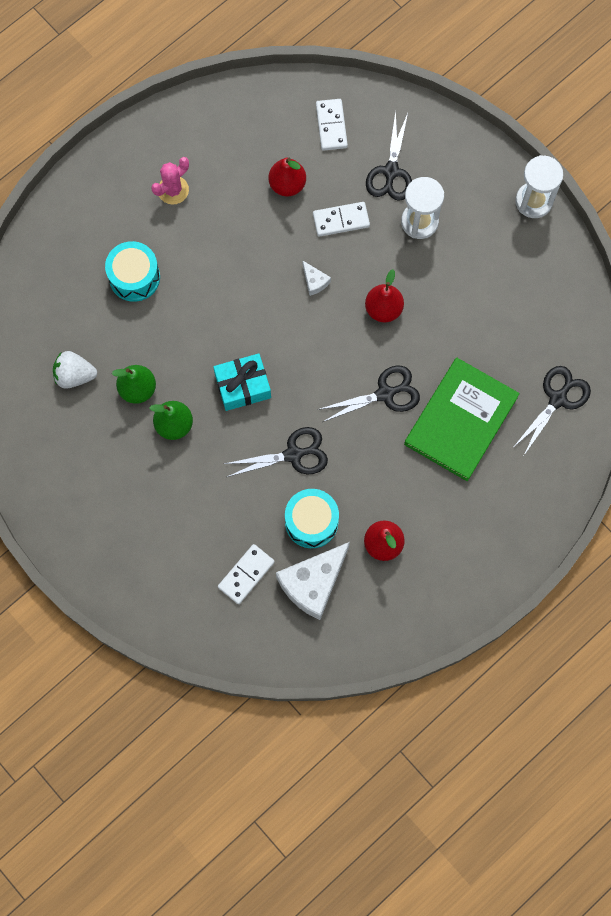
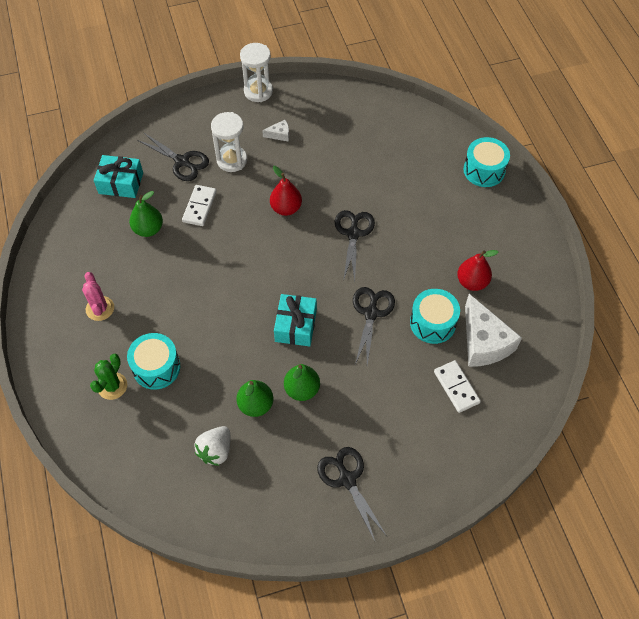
camera: 65 degrees left, 15 degrees down
red pear [268,158,306,197] -> green pear [129,191,163,237]
white cheese [303,261,331,296] -> white cheese moved to [262,120,289,142]
white domino [316,99,348,151] -> turquoise gift [94,155,143,198]
green book [404,358,520,481] -> none
black scissors [514,366,591,455] -> black scissors moved to [317,447,387,541]
none -> green cactus [90,354,127,400]
none -> turquoise drum [464,137,510,187]

